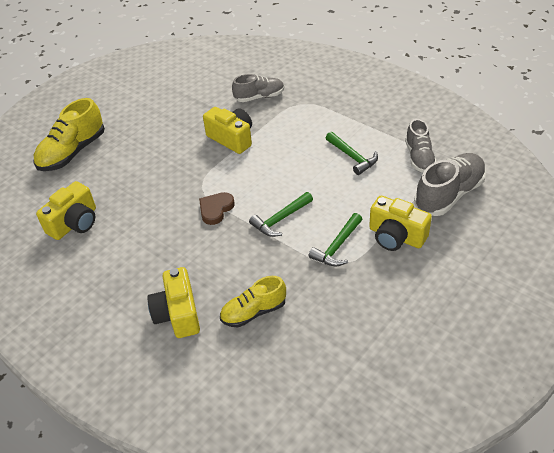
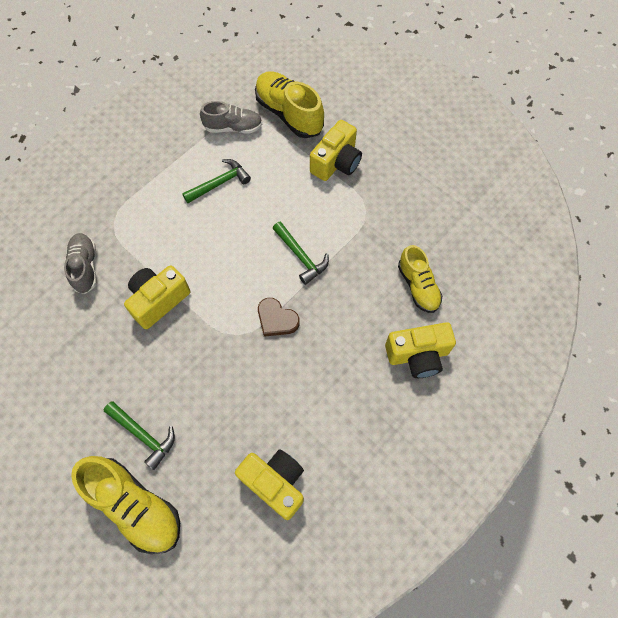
camera: 90 degrees left, 20 degrees up
green hammer [309,213,362,266] -> green hammer moved to [104,401,175,470]
grey shoe [414,153,486,216] -> yellow shoe [255,71,324,138]

